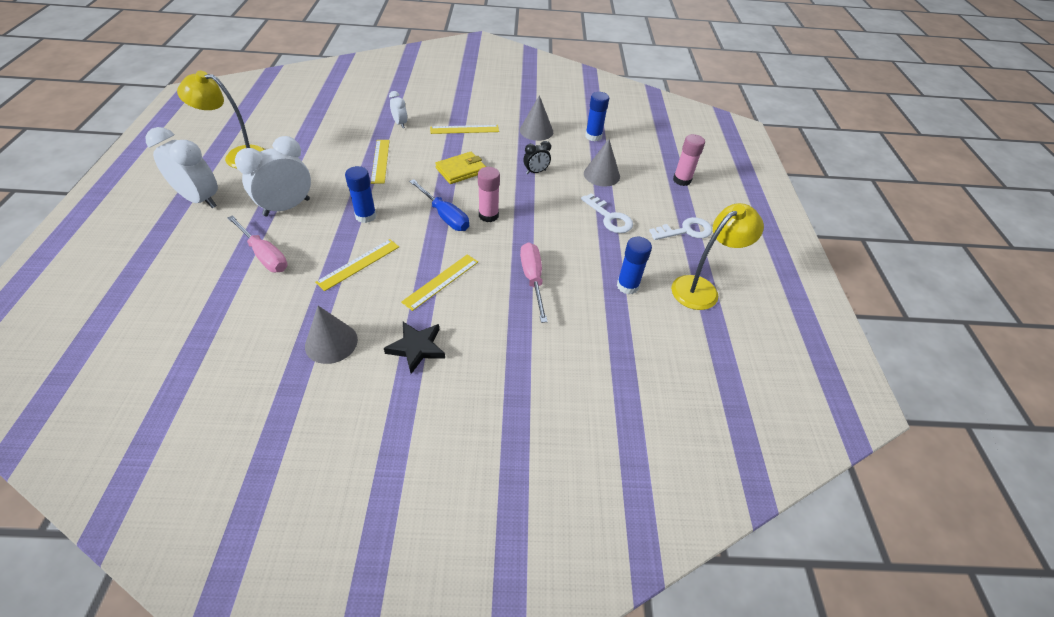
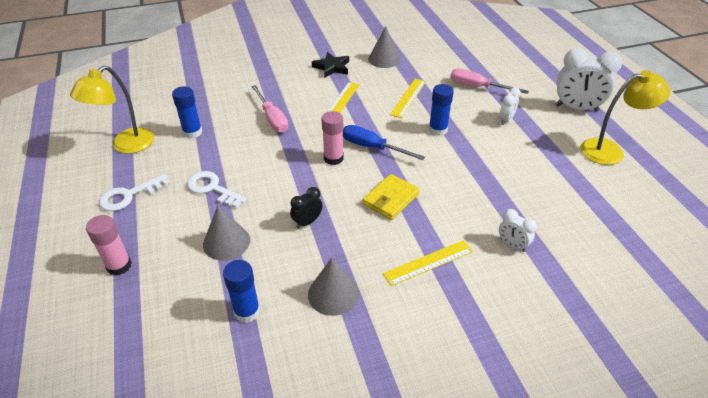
camera: 165 degrees right, 5 degrees down
white clock [235,136,311,217] -> white clock [499,87,520,125], size x0.51
yellow ruler [371,140,390,184] -> none

